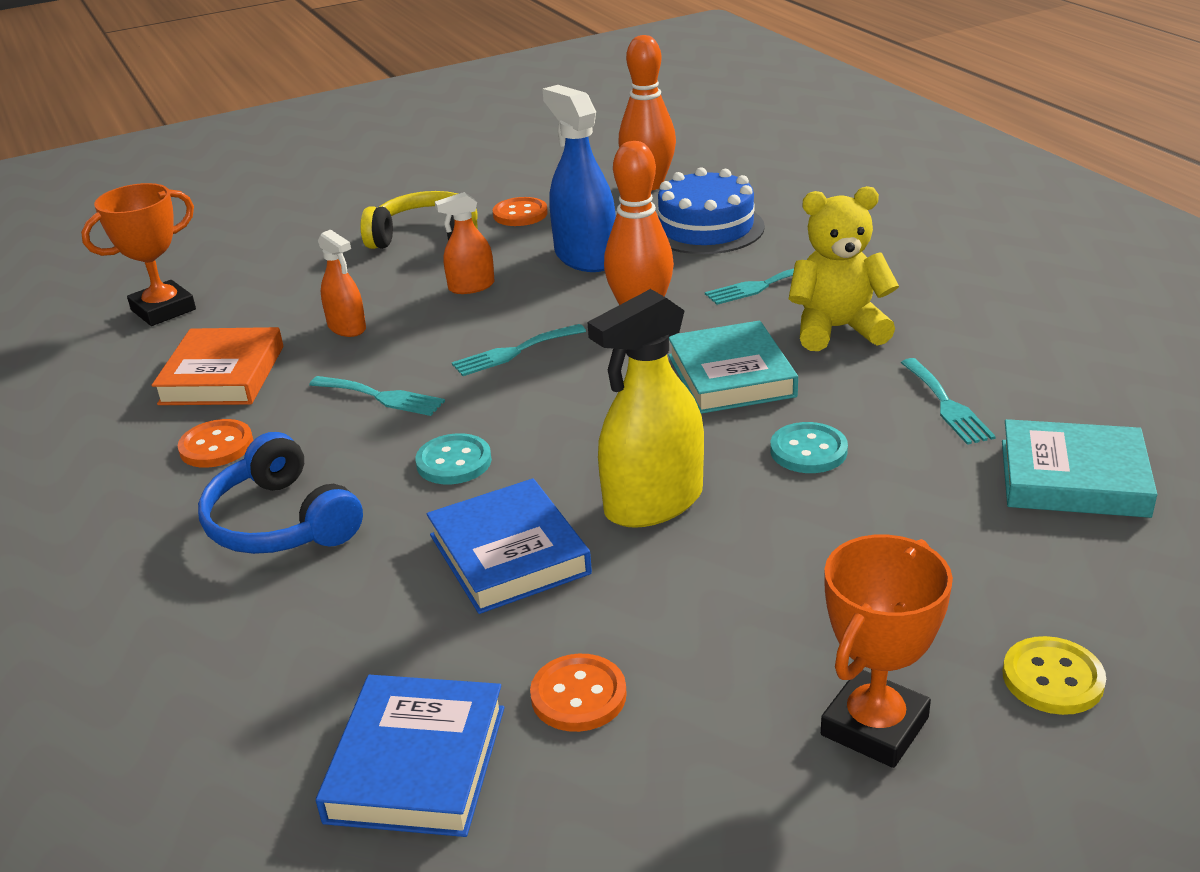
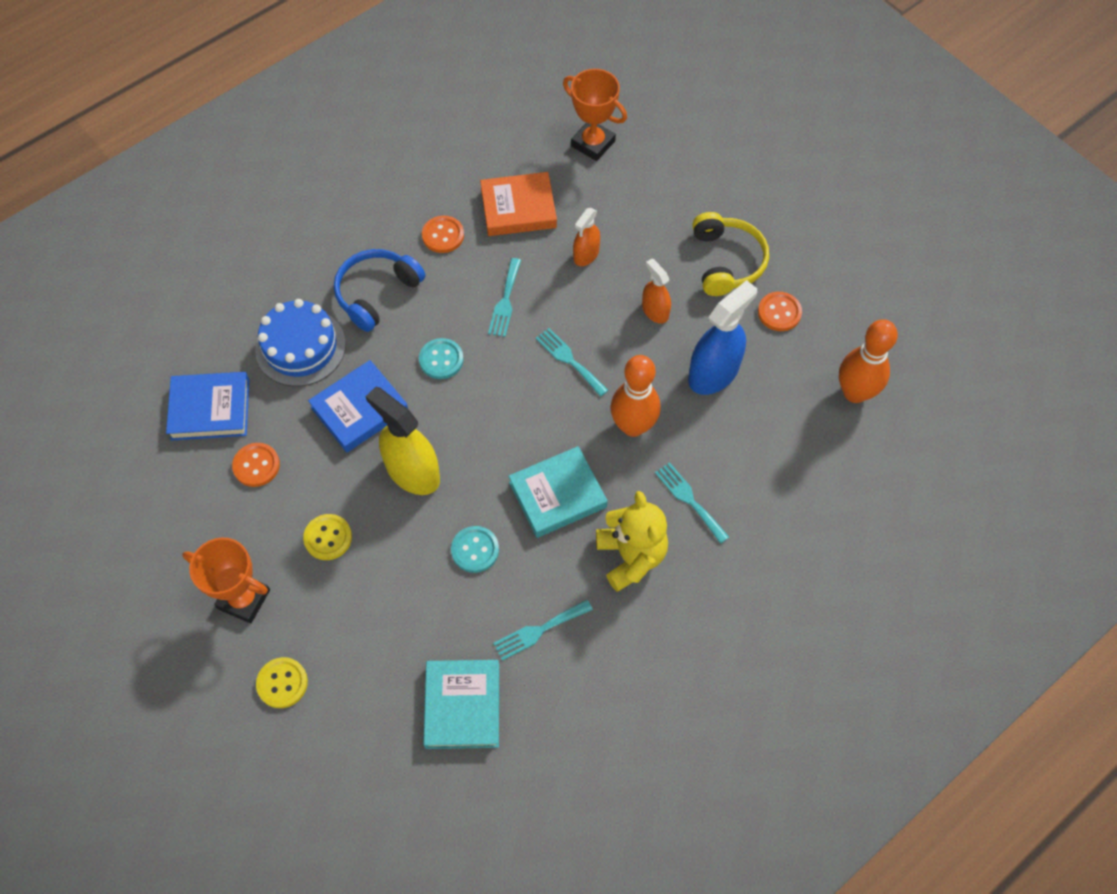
camera: 75 degrees right, 30 degrees up
blue cake [658,167,765,254] -> blue cake moved to [255,299,346,387]
none -> yellow button [303,514,352,560]

